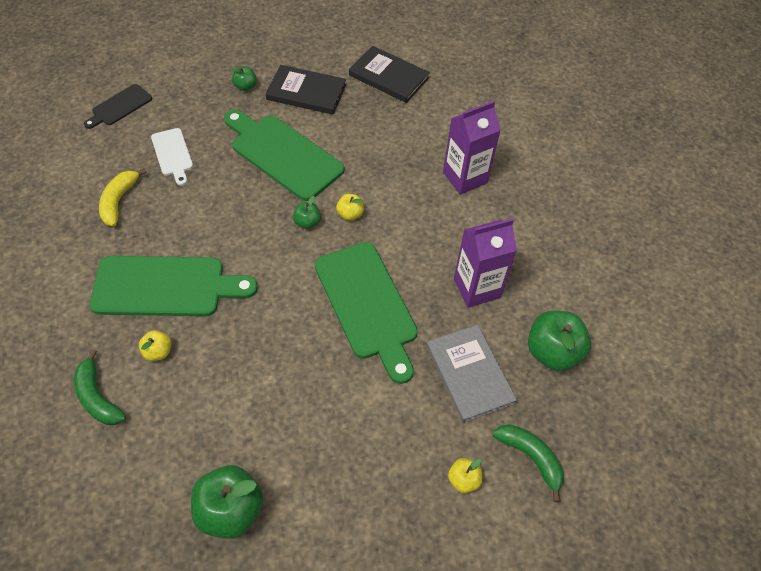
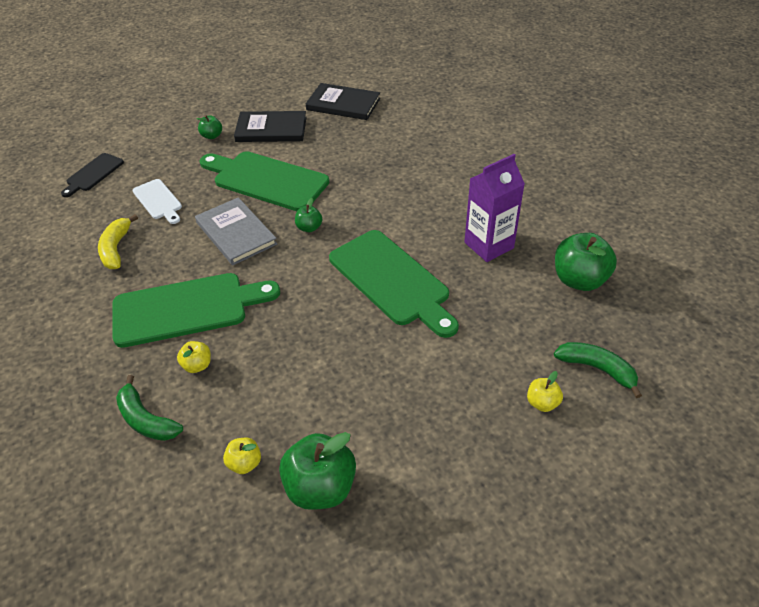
camera: 10 degrees left, 10 degrees down
yellow apple [336,194,364,221] -> yellow apple moved to [223,438,261,474]
grey book [427,325,517,423] -> grey book moved to [195,197,277,265]
purple carton [443,101,501,195] -> none

